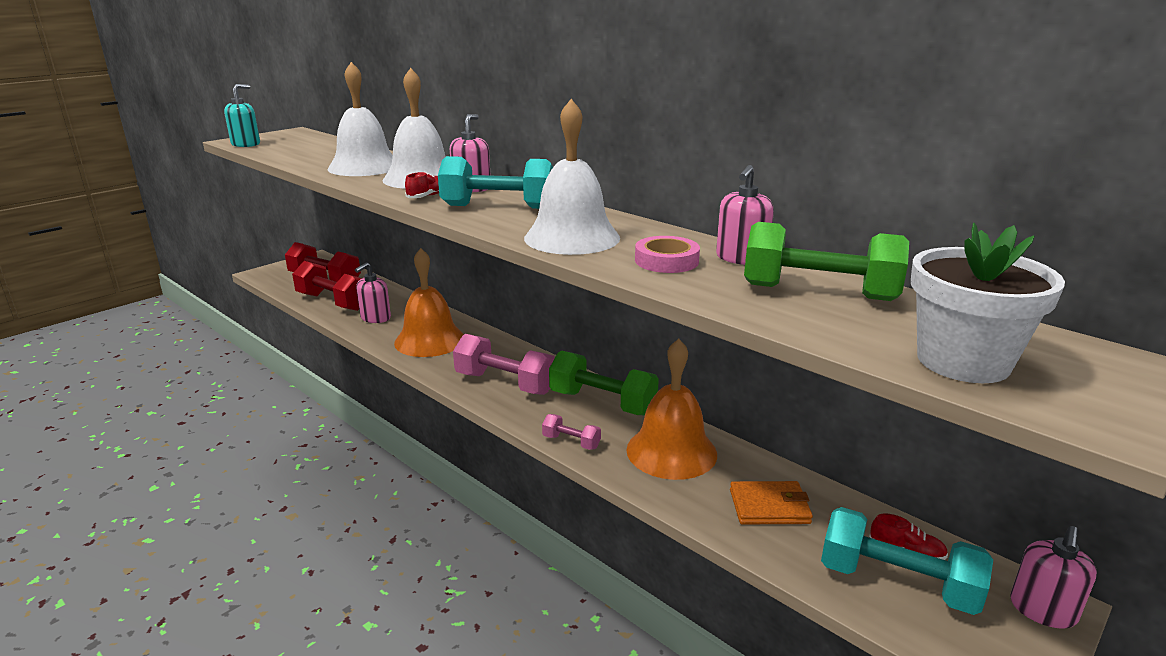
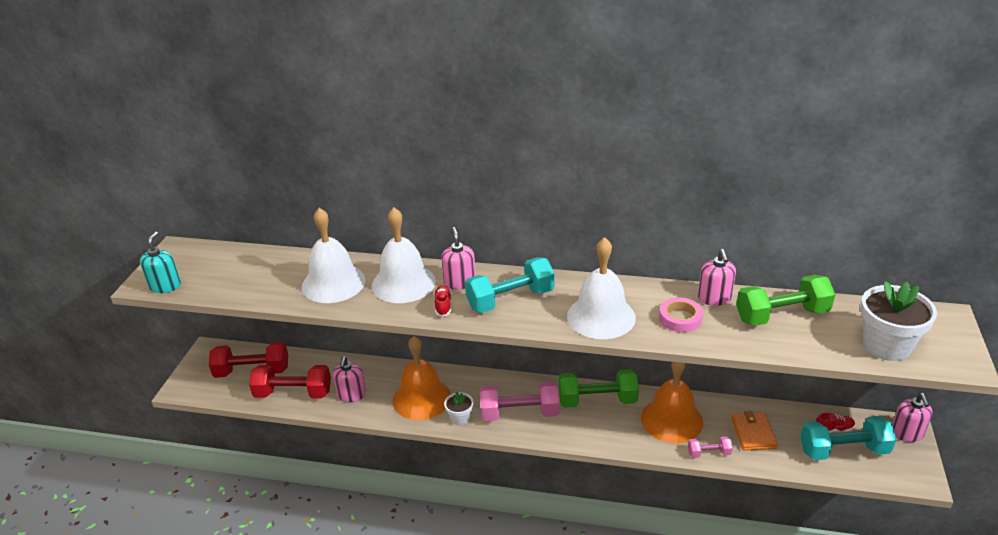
camera: 30 degrees left, 10 degrees up
pink dumbbell [542,414,601,450] -> pink dumbbell moved to [688,436,733,458]
orange wallet [730,481,813,524] -> orange wallet turned 60 degrees counterclockwise [731,411,778,451]
none -> white flower pot [444,392,473,425]

